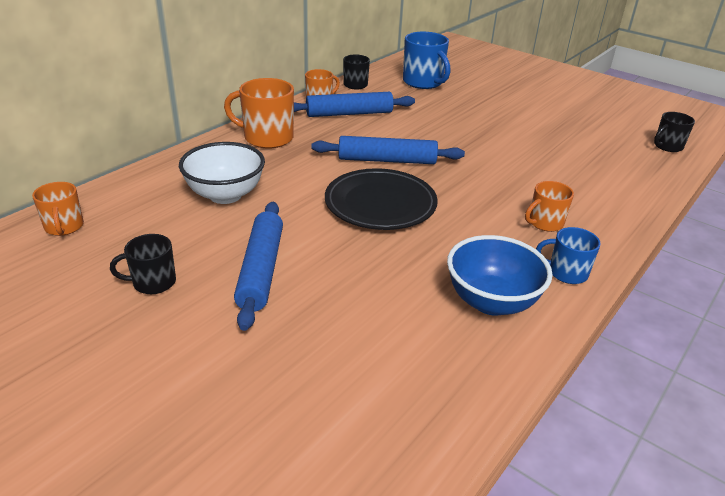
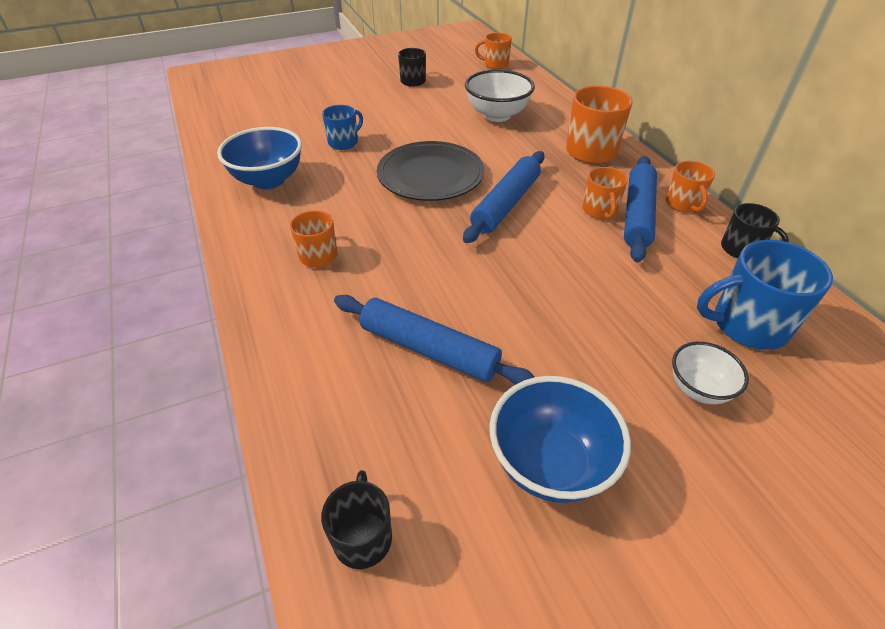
camera: 120 degrees right, 10 degrees up
blue rolling pin [234,202,283,331] -> blue rolling pin moved to [334,295,534,385]
blue mug [536,227,601,284] -> blue mug moved to [322,105,363,150]
none -> blue bowl [490,376,631,503]
none -> orange mug [583,167,628,219]
none -> white bowl [672,342,749,404]

